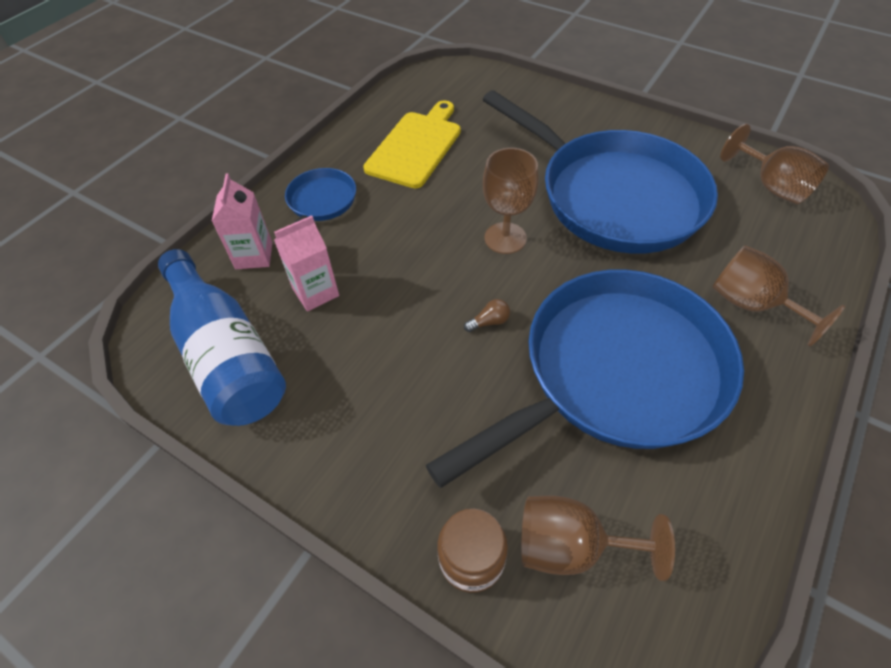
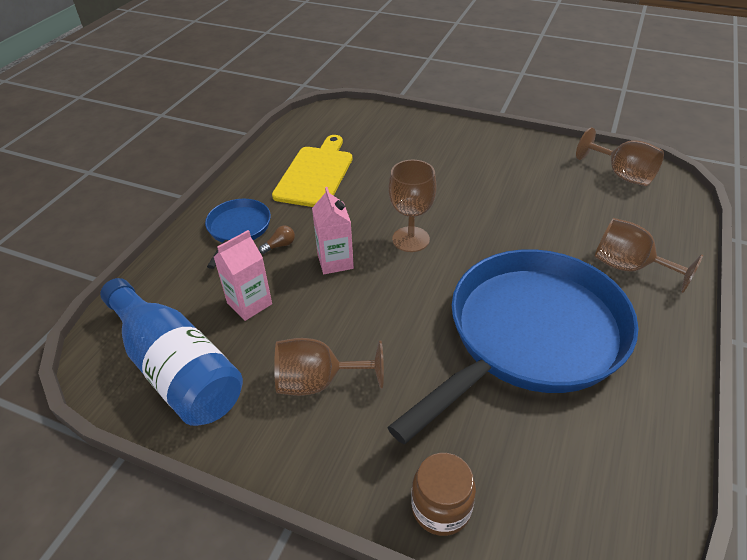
camera: 10 degrees left, 10 degrees down
pink carton [212,173,272,269] -> pink carton moved to [312,187,354,274]
brown light bulb [464,299,510,332] -> brown light bulb moved to [259,226,295,254]
blue pan [483,90,718,254] -> none
brown goblet [521,496,675,581] -> brown goblet moved to [274,338,384,396]

